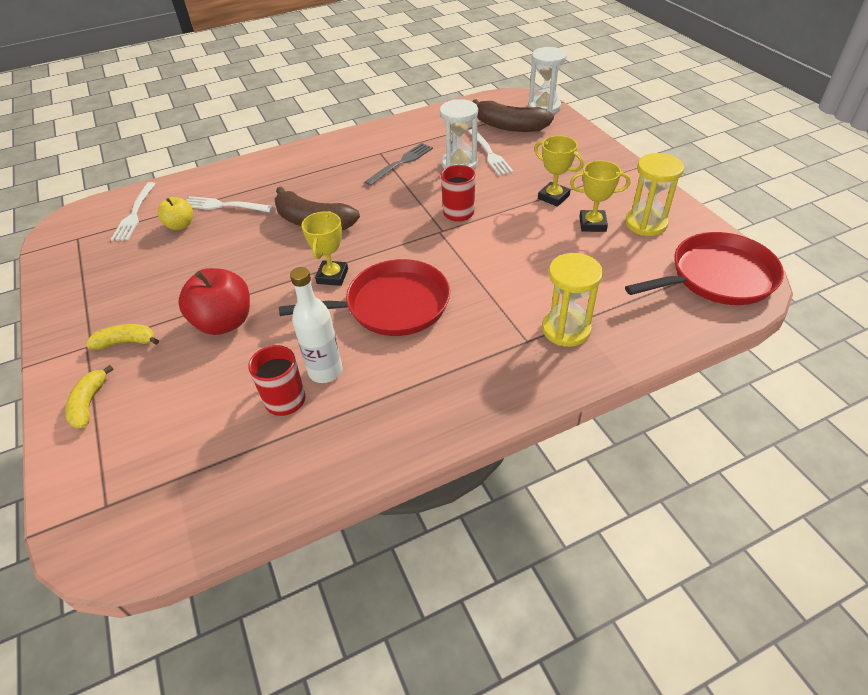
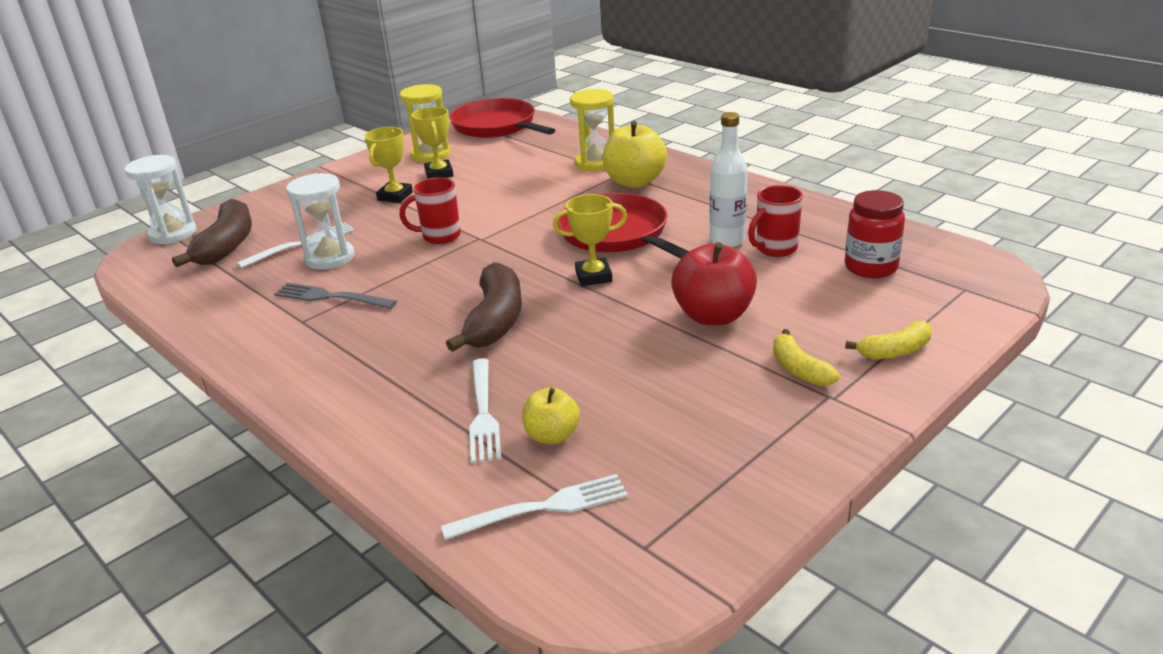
camera: 110 degrees left, 15 degrees down
none -> yellow apple [603,121,667,188]
none -> red jar [844,190,905,278]

